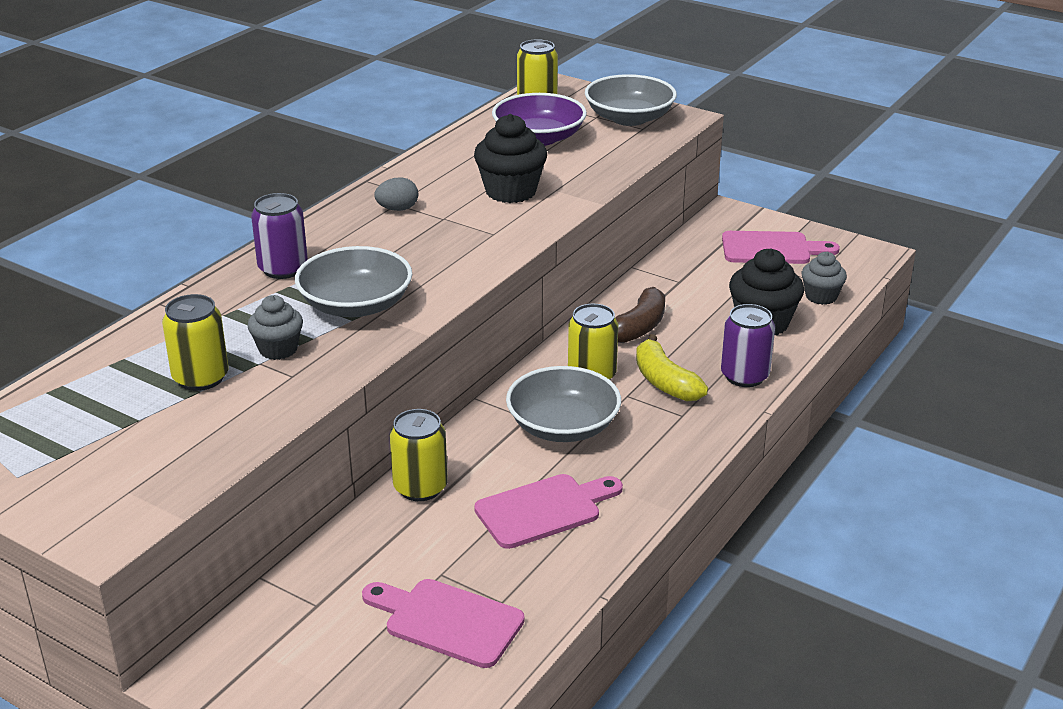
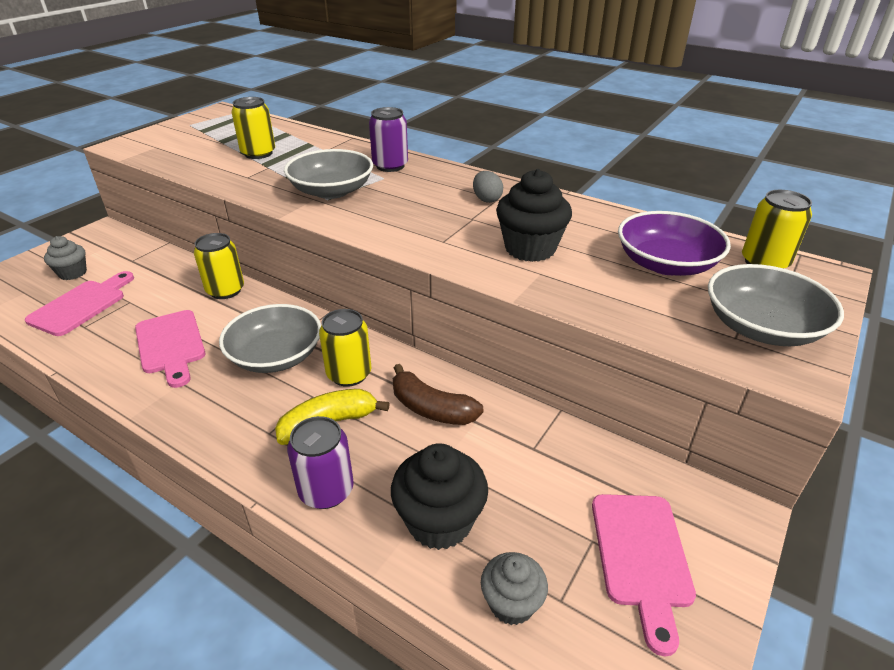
camera: 90 degrees right, 5 degrees up
grey cupcake [248,295,303,360] -> grey cupcake moved to [44,236,87,280]

